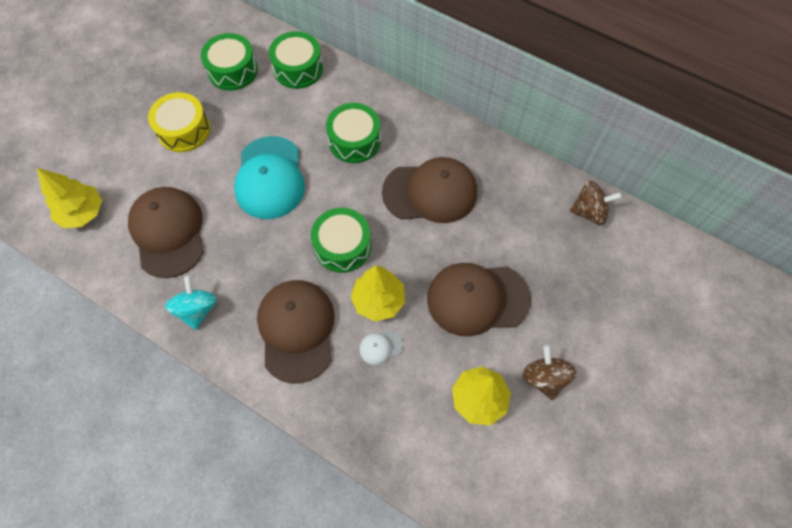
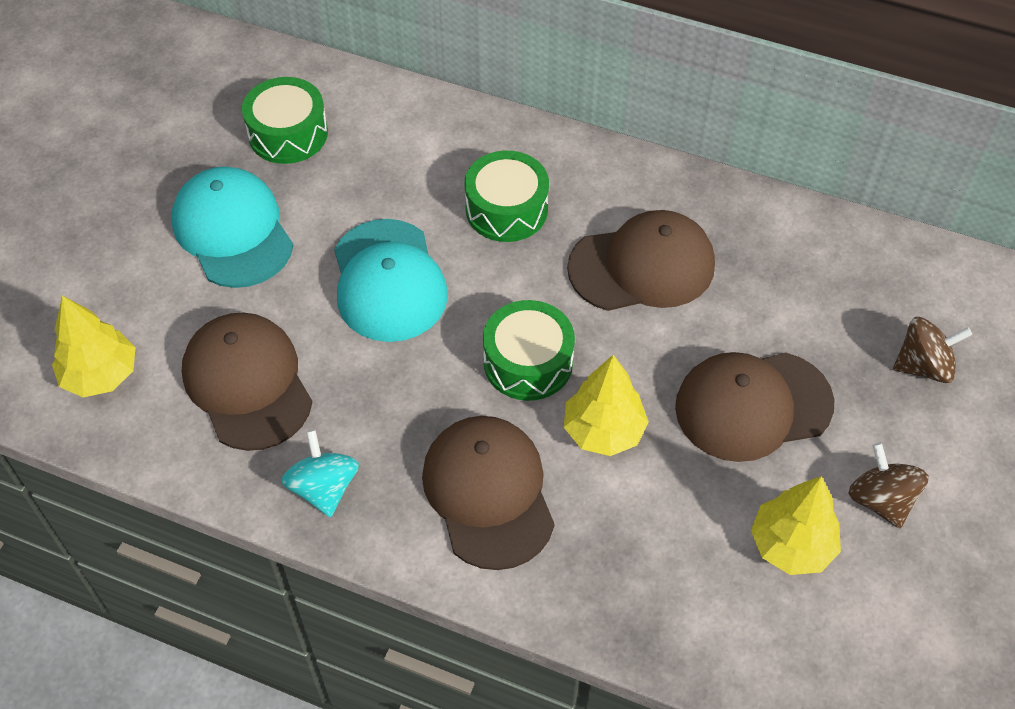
camera: 10 degrees left, 10 degrees down
yellow drum [148,92,210,152] -> turquoise cap [172,166,294,288]
green drum [269,31,323,89] -> none
white cap [359,329,403,365] -> none
brown spinning top [570,181,622,225] -> brown spinning top moved to [893,317,972,383]

